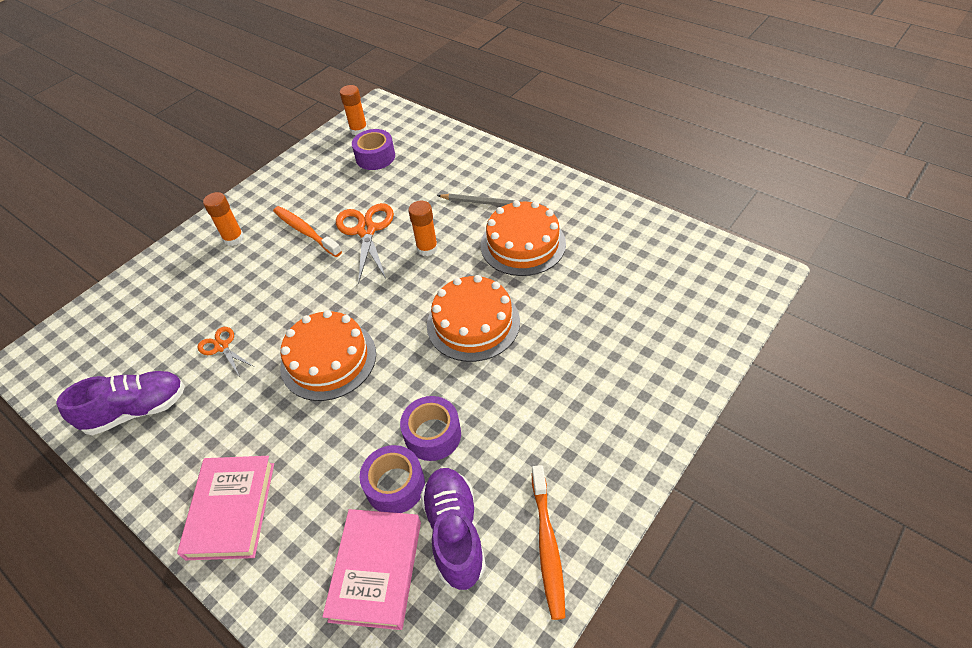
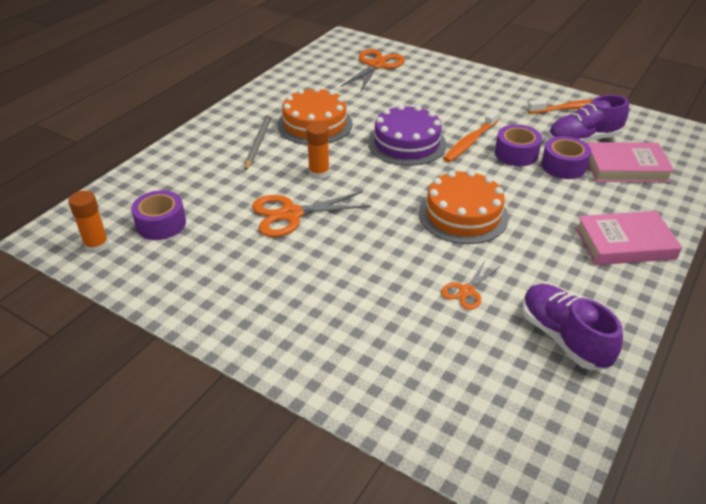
camera: 100 degrees left, 10 degrees down
orange glue stick [203,192,244,246] -> none
orange toothbrush [273,206,342,257] -> orange toothbrush moved to [443,109,500,162]
orange cake [427,275,520,362] -> purple cake [368,104,446,166]
none -> orange scissors [341,49,405,93]

